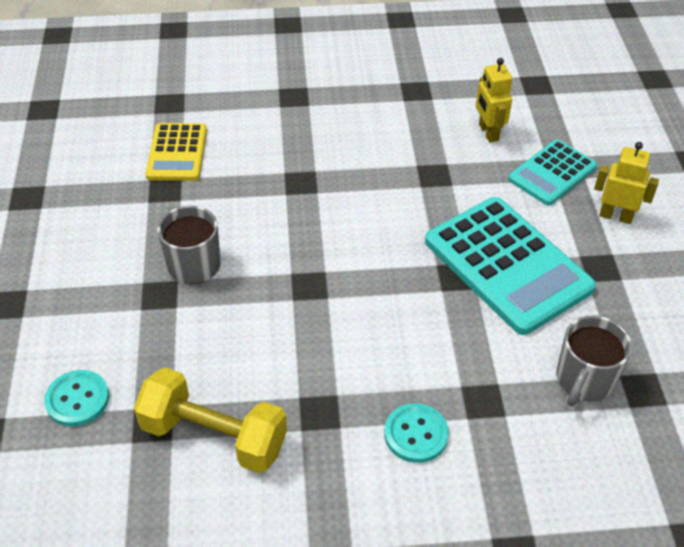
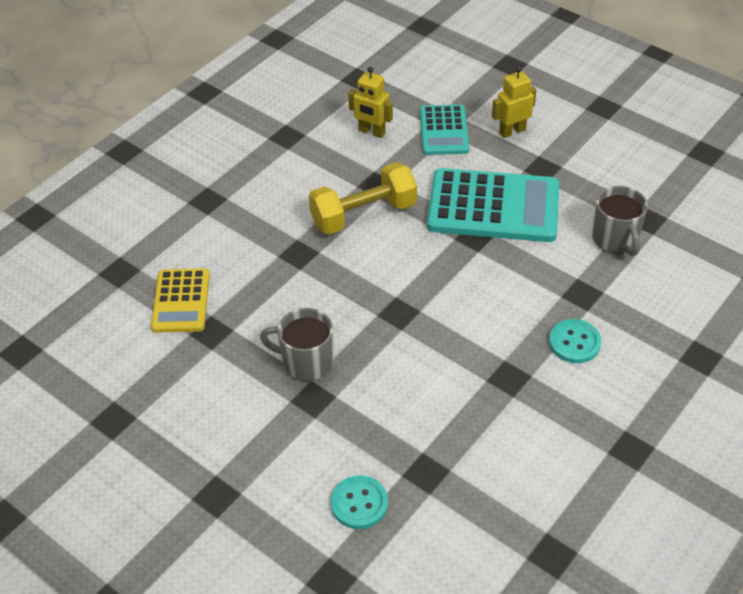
camera: 45 degrees left, 0 degrees up
yellow dumbbell [134,367,287,473] -> yellow dumbbell moved to [309,162,417,235]
yellow calculator [146,123,207,181] -> yellow calculator turned 45 degrees clockwise [151,268,210,333]

